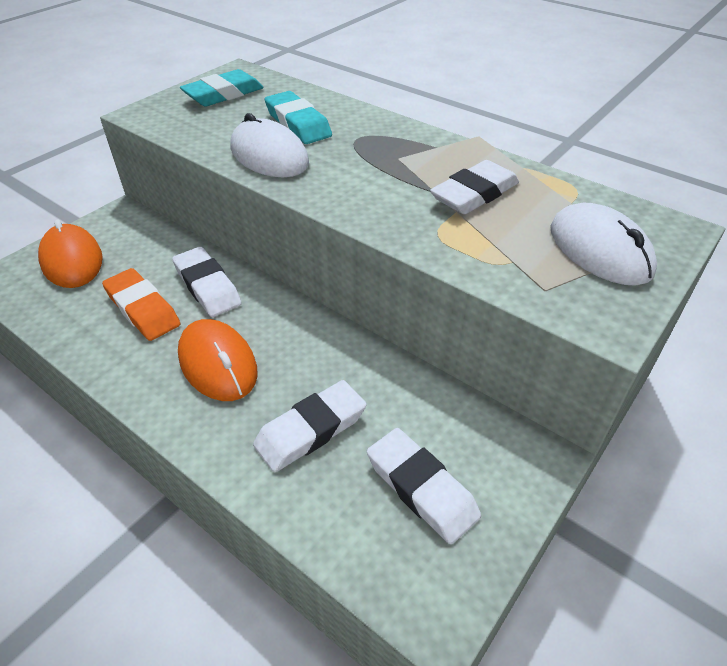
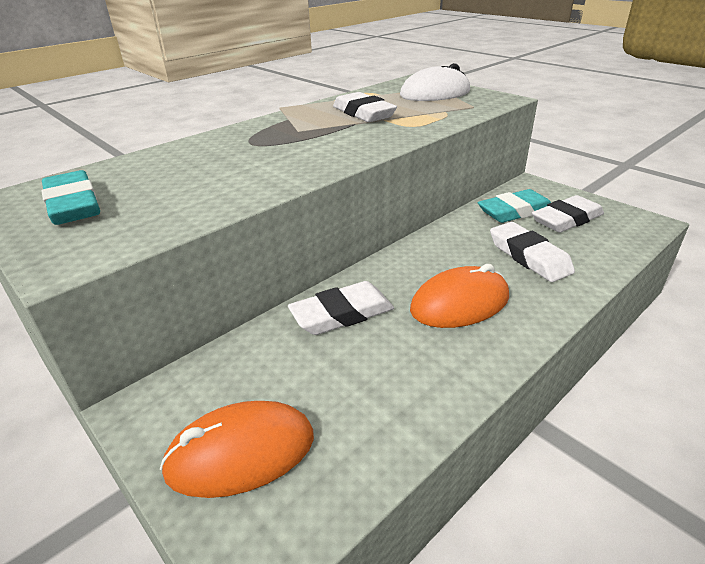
camera: 80 degrees left, 10 degrees down
orange eraser [102,268,180,341] -> none
white mouse [230,113,309,177] -> none
turquoise eraser [265,91,332,144] -> turquoise eraser moved to [478,189,551,223]

